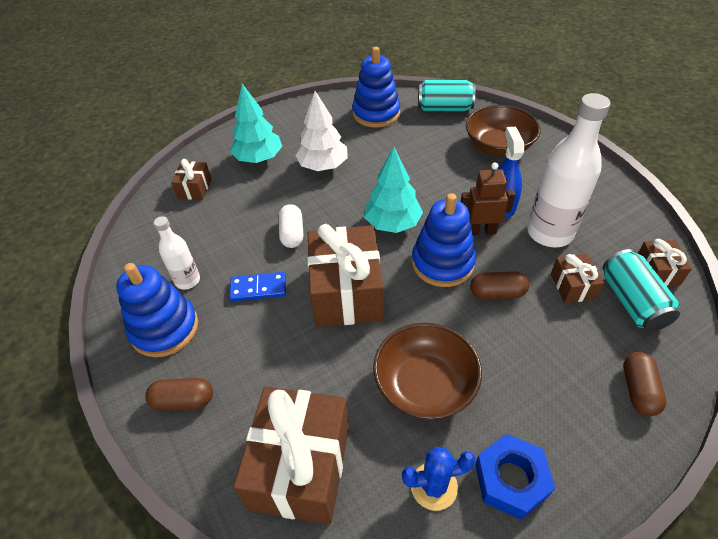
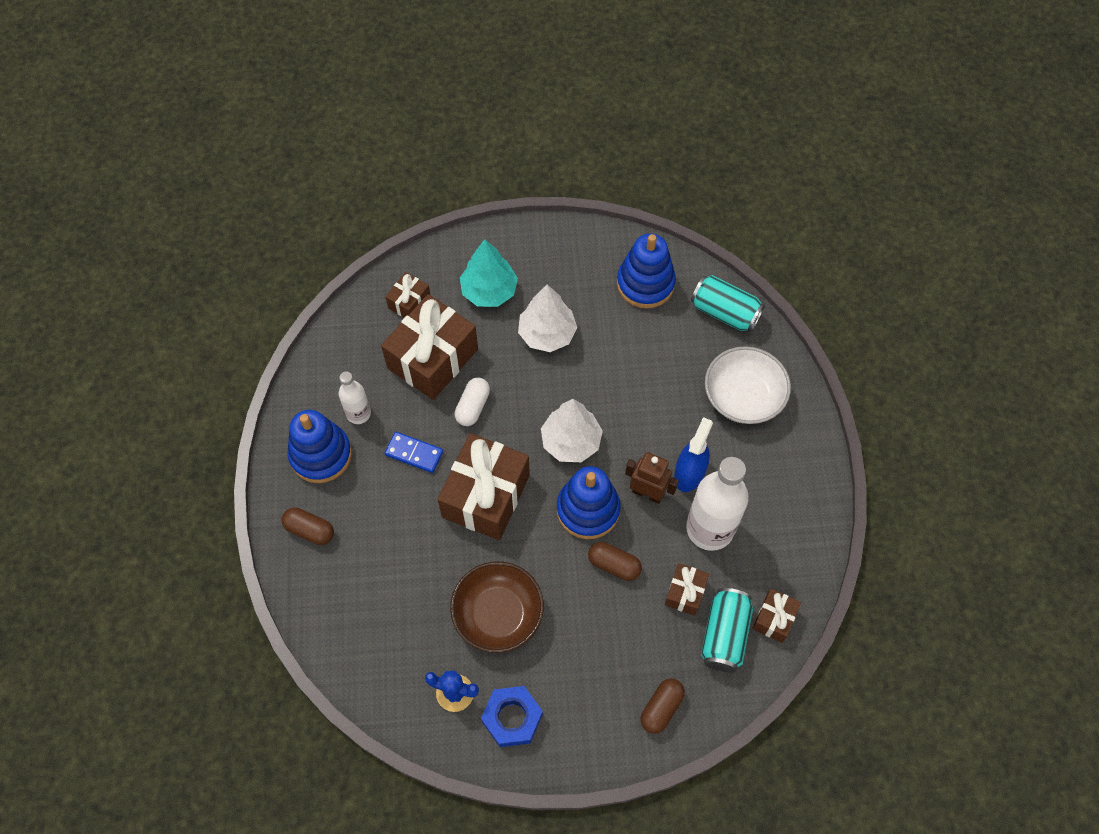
camera: 25 degrees right, 15 degrees up
brown gift [233,387,349,524] -> brown gift moved to [381,294,478,400]
turquoise tree [364,147,423,233] -> white tree [541,399,603,462]
brown bowl [466,105,541,156] -> white bowl [705,346,791,424]

